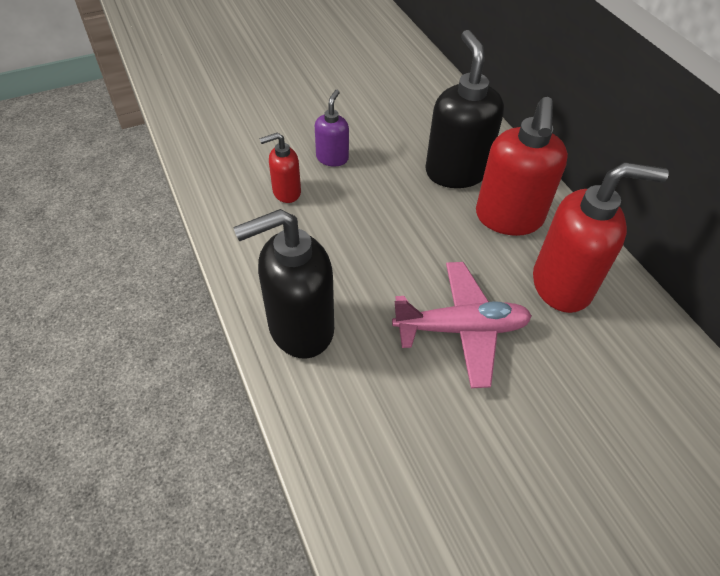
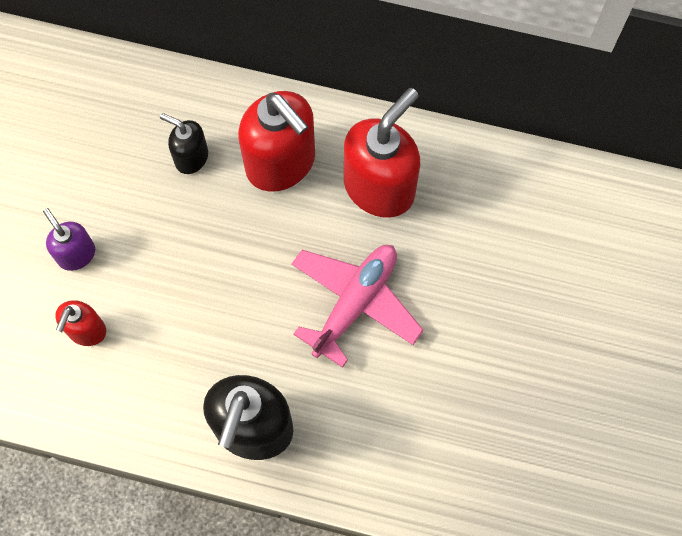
camera: 50 degrees left, 20 degrees up
black soap dispenser [425,30,504,188] -> black soap dispenser [160,113,208,174], size x0.52

